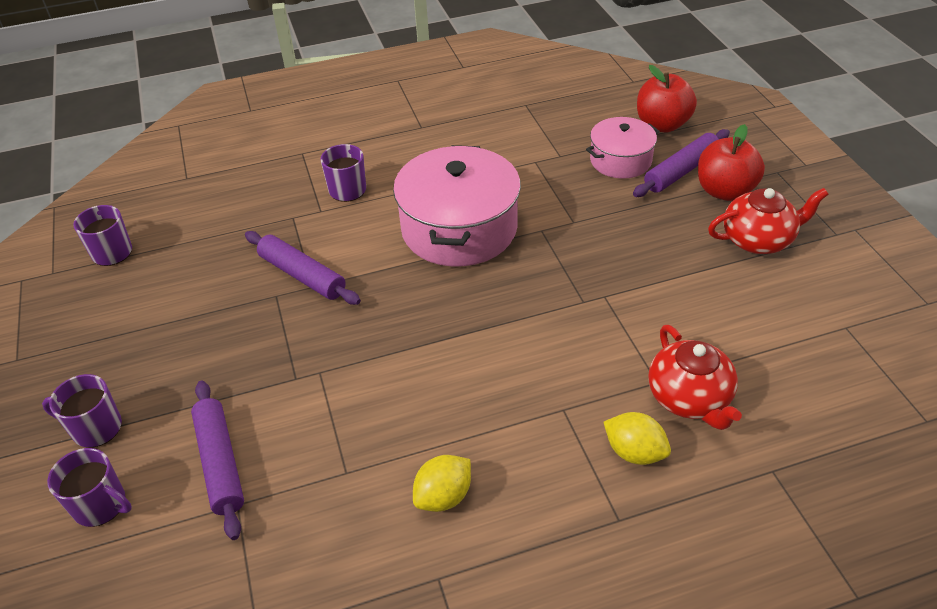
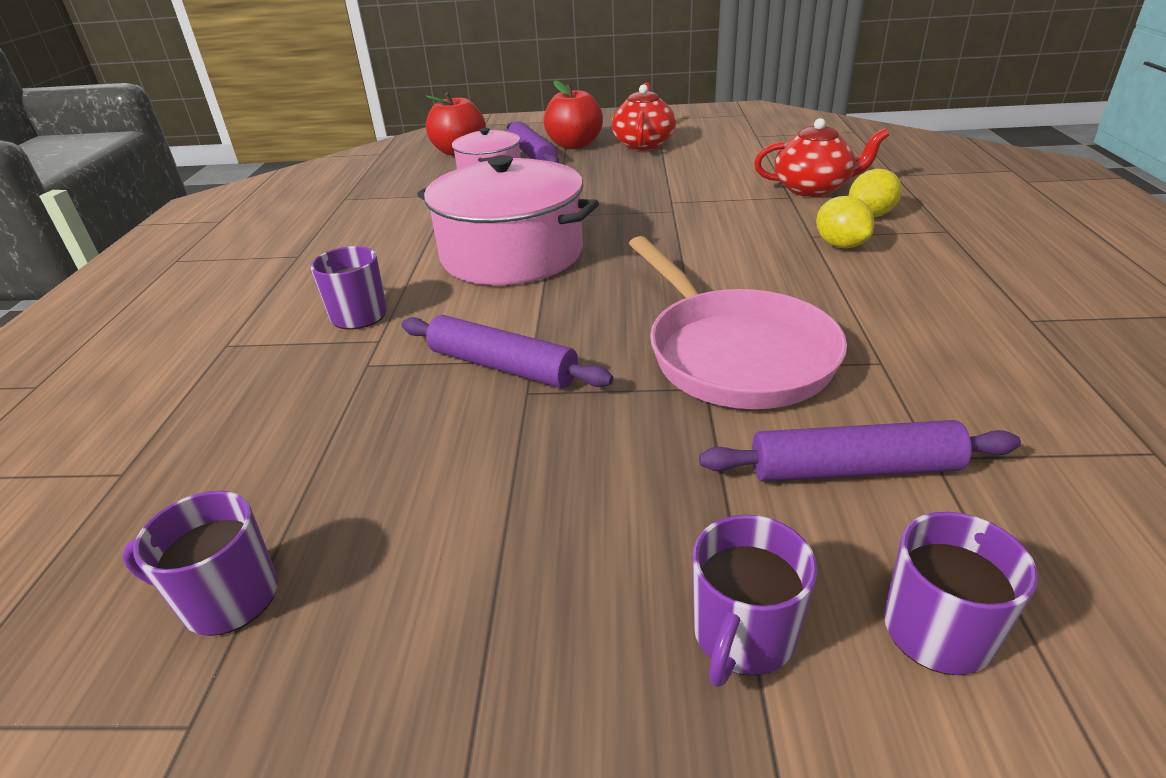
camera: 70 degrees left, 10 degrees down
purple rolling pin [245,231,361,305] -> purple rolling pin turned 60 degrees clockwise [402,315,613,388]
yellow lemon [413,455,471,512] -> yellow lemon moved to [816,196,874,248]
none -> pink pan [629,236,847,409]

